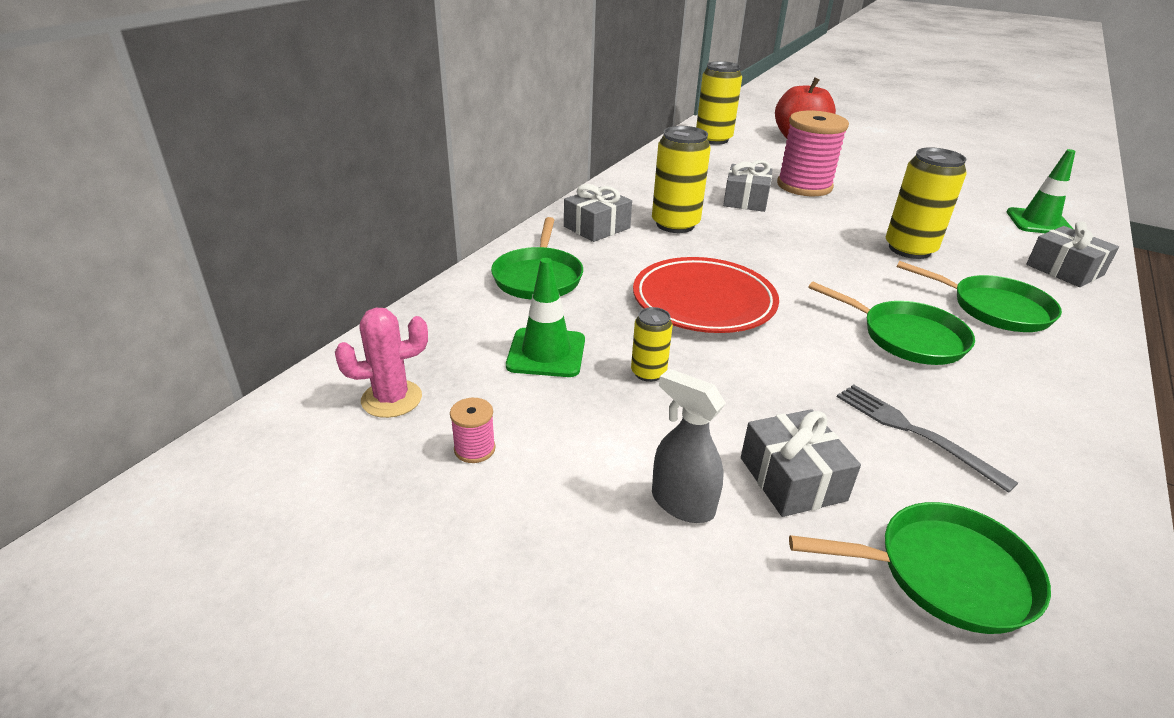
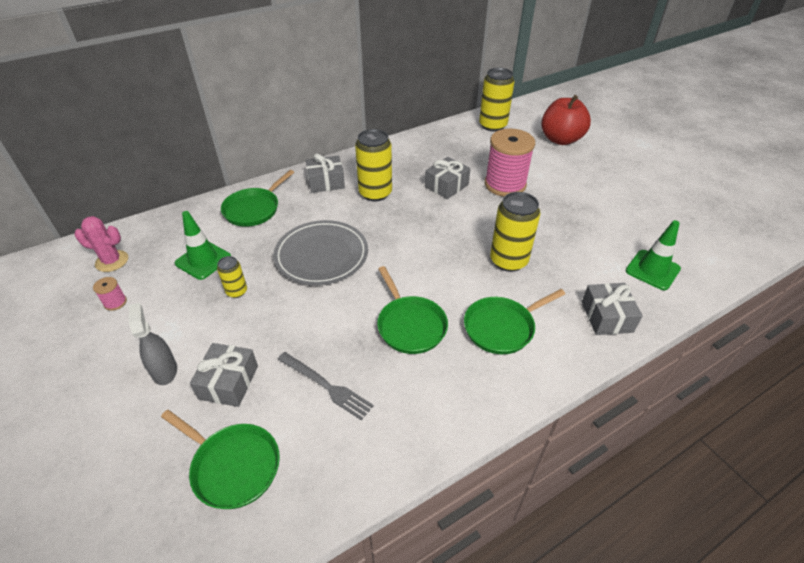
camera: 30 degrees right, 10 degrees up
red plate [633,257,779,333] -> grey plate [273,220,368,285]
grey fork [837,385,1018,493] -> grey fork turned 135 degrees clockwise [277,352,374,421]
green pan [897,261,1062,332] -> green pan turned 90 degrees clockwise [464,289,565,354]

